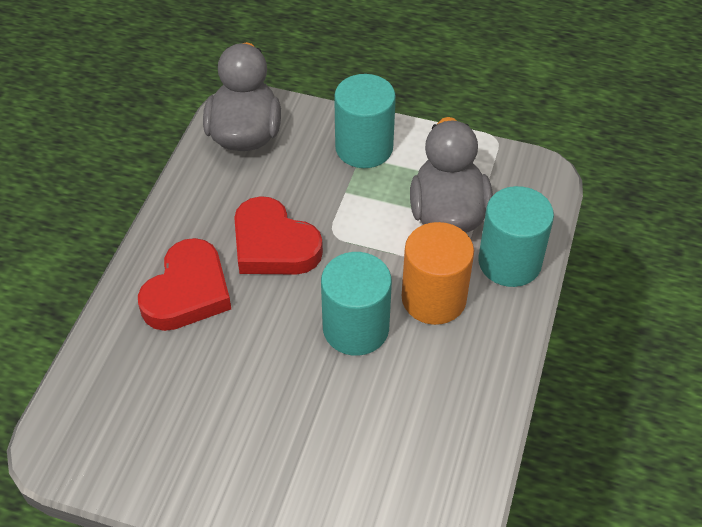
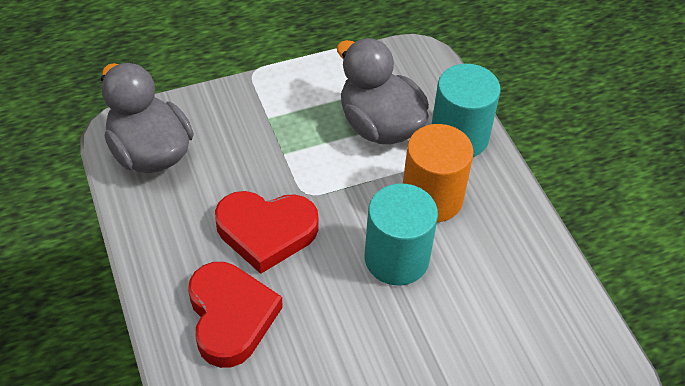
camera: 40 degrees left, 0 degrees up
turquoise cylinder [334,74,396,168] -> none

